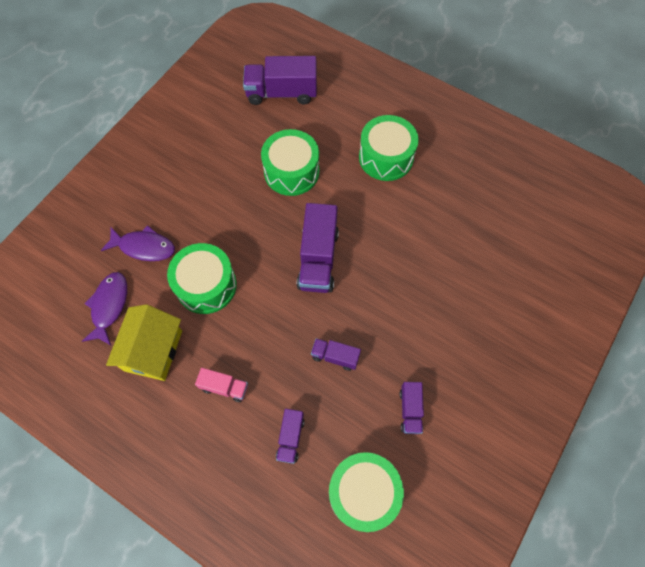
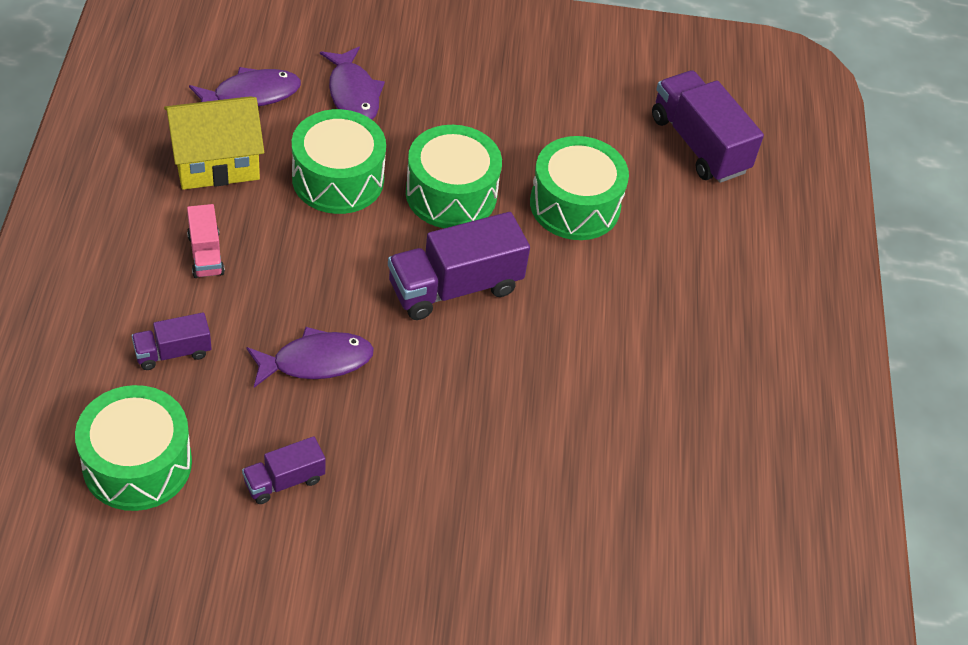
camera: 55 degrees right, 15 degrees down
purple truck [311,338,361,371] -> purple fish [246,327,374,388]
green drum [359,115,419,181] -> green drum moved to [406,125,502,228]

